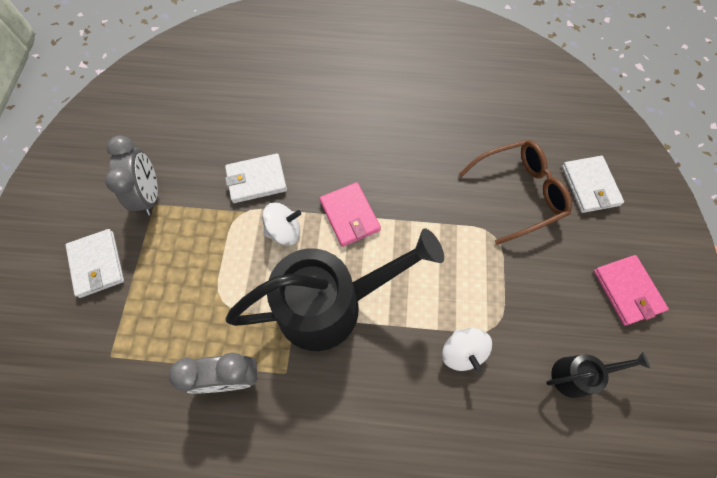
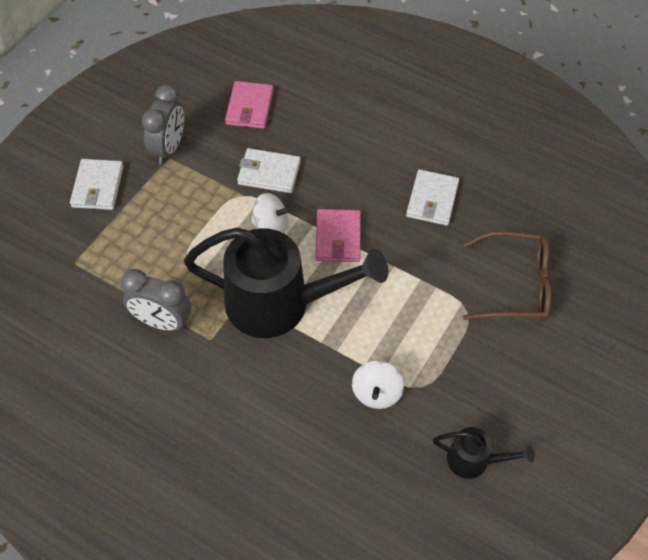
camera: 25 degrees right, 10 degrees down
white wallet [562,156,624,213] -> white wallet moved to [406,169,459,226]
pink wallet [594,255,669,326] -> pink wallet moved to [225,81,274,129]

